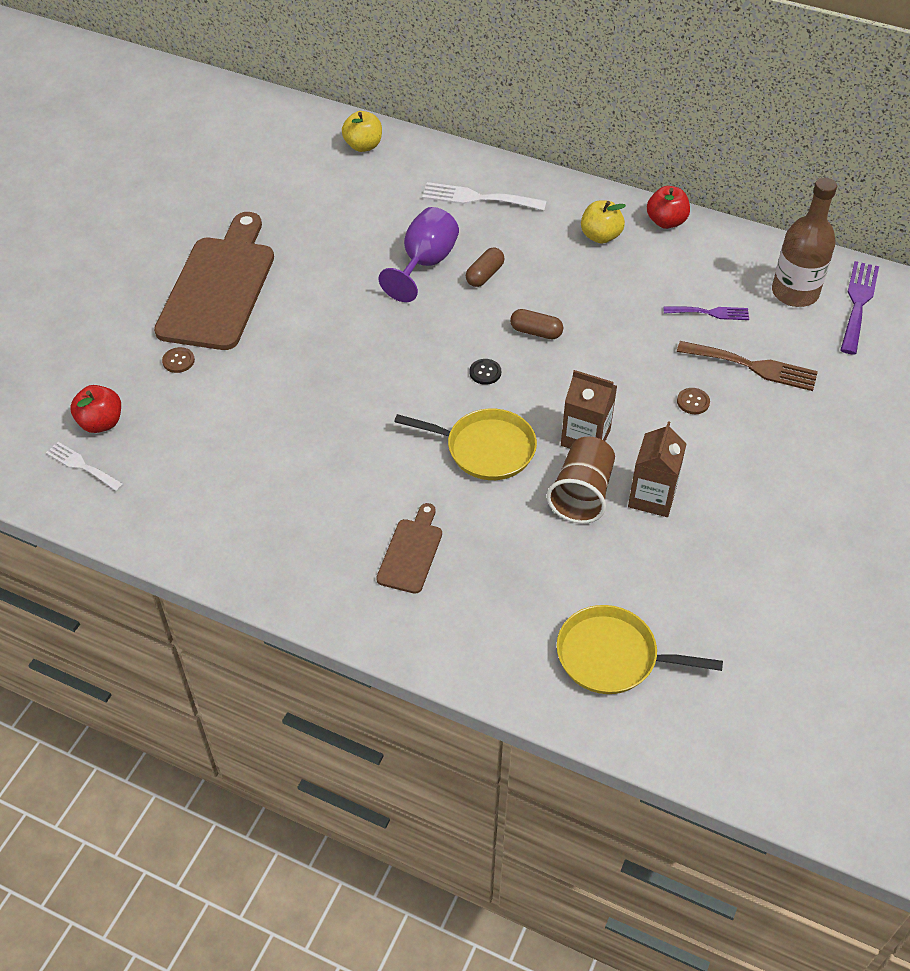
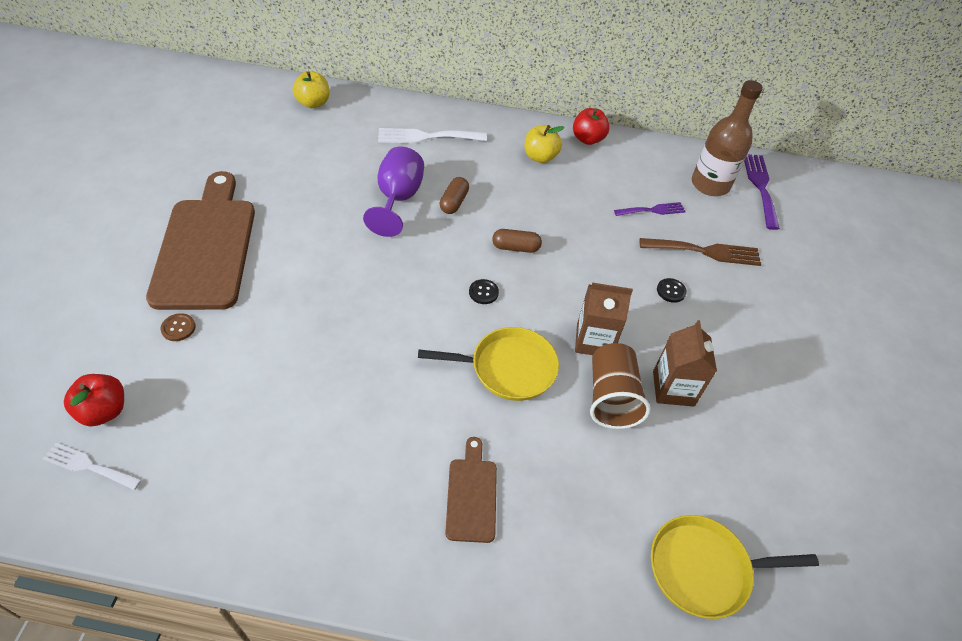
camera: 20 degrees left, 0 degrees up
brown button [677,388,710,414] -> black button [657,278,687,303]

